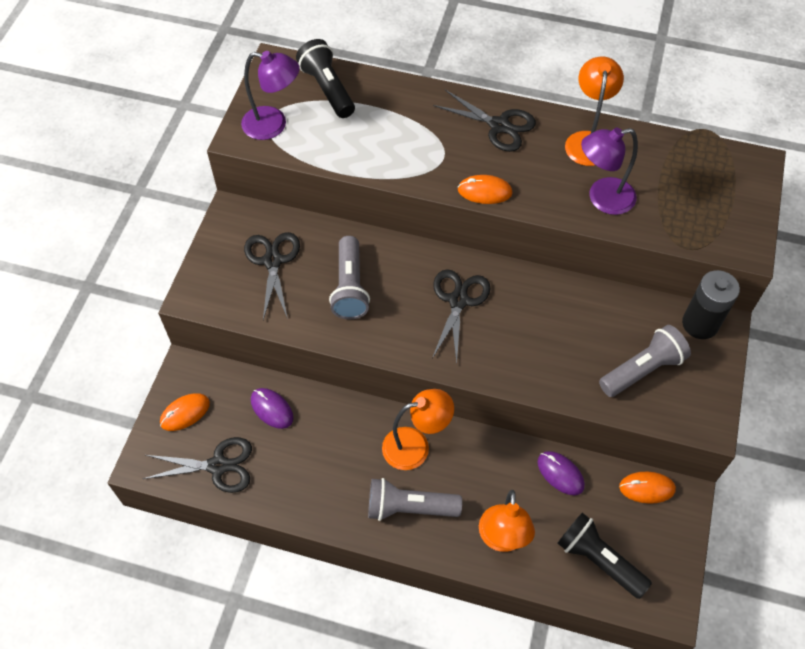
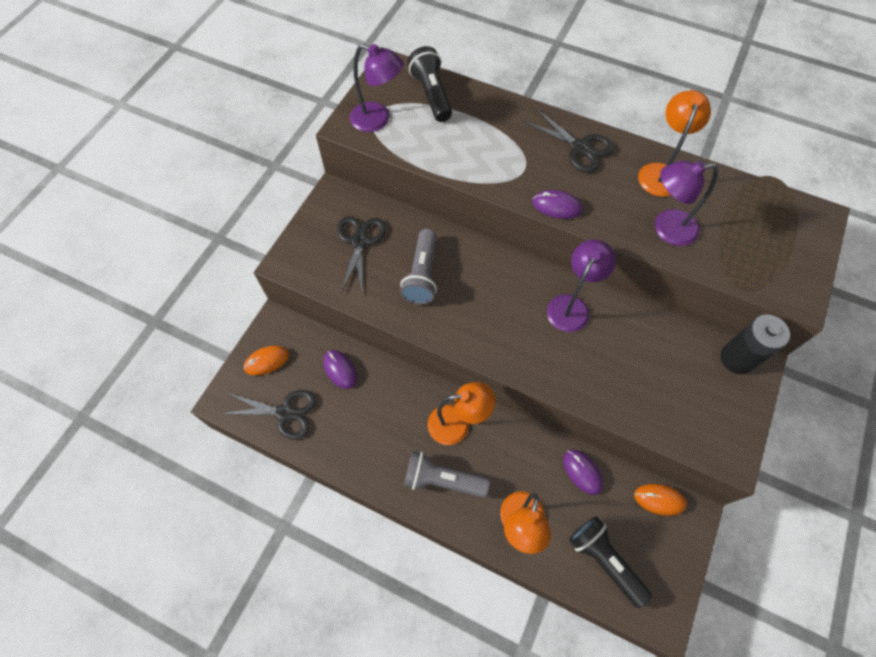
camera: 10 degrees right, 5 degrees up
black scissors [432,269,491,364] -> none
orange mouse [458,175,513,204] -> purple mouse [532,190,583,219]
grey flashlight [599,325,691,397] -> none
none -> purple lamp [547,239,616,332]

